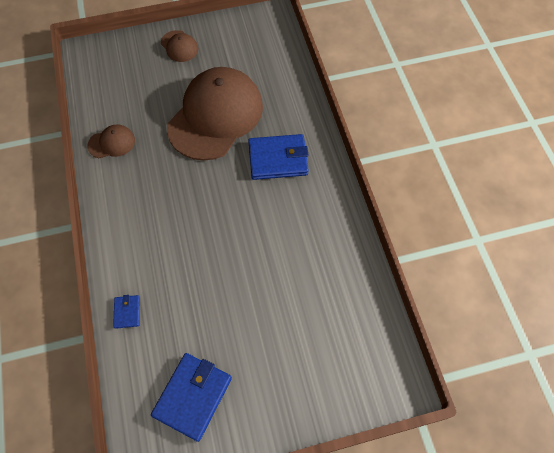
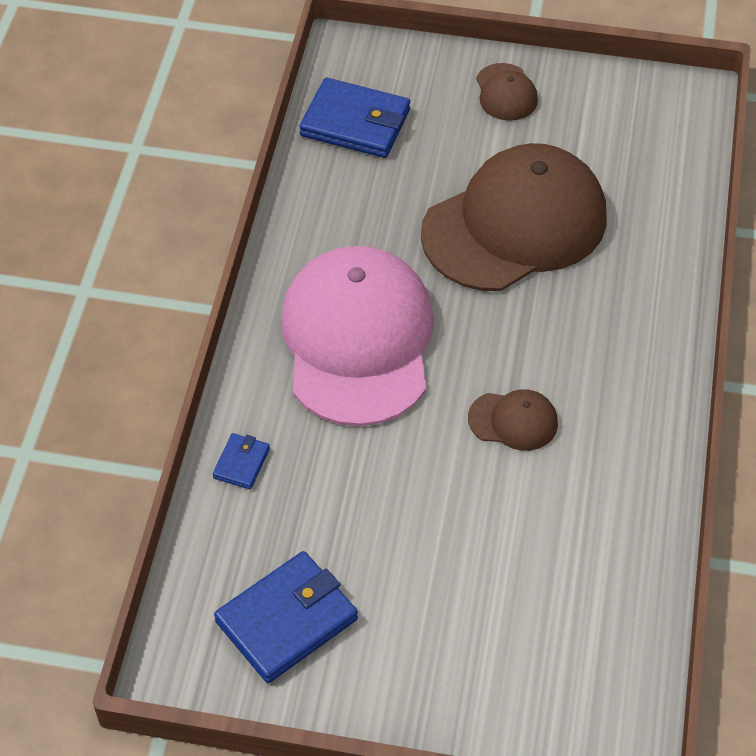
camera: 25 degrees right, 10 degrees down
brown cap [88,124,135,158] -> brown cap moved to [468,389,558,451]
blue wallet [248,134,309,180] -> blue wallet moved to [299,78,410,158]
none -> pink cap [281,246,434,426]

